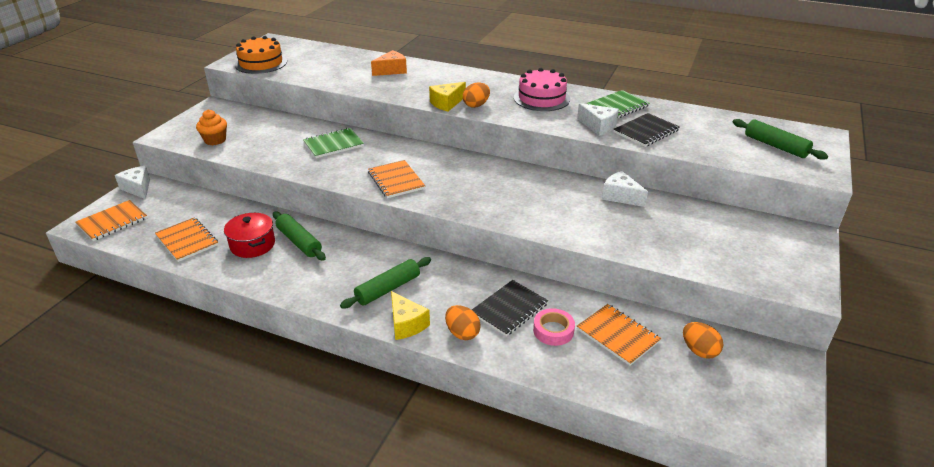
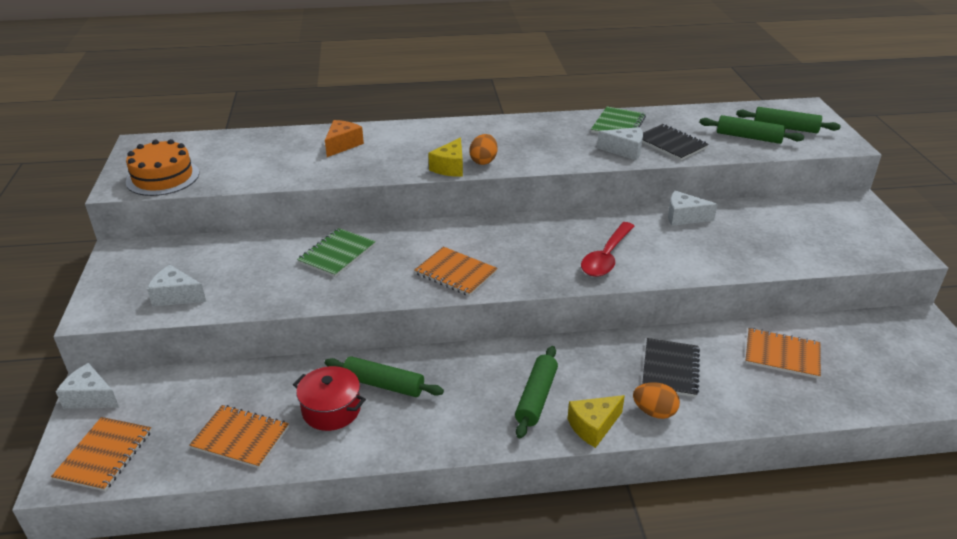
camera: 30 degrees left, 0 degrees up
orange cupcake [196,110,227,145] -> white cheese [147,265,206,307]
yellow cheese [391,291,430,340] -> yellow cheese turned 120 degrees clockwise [567,395,625,448]
pink cake [514,68,570,111] -> none
pink tape [533,308,575,346] -> none
black notebook [614,113,680,147] -> black notebook turned 60 degrees counterclockwise [642,124,709,161]
orange egg [683,322,723,359] -> none
none -> red spoon [581,222,635,277]
none -> green rolling pin [699,115,804,144]

